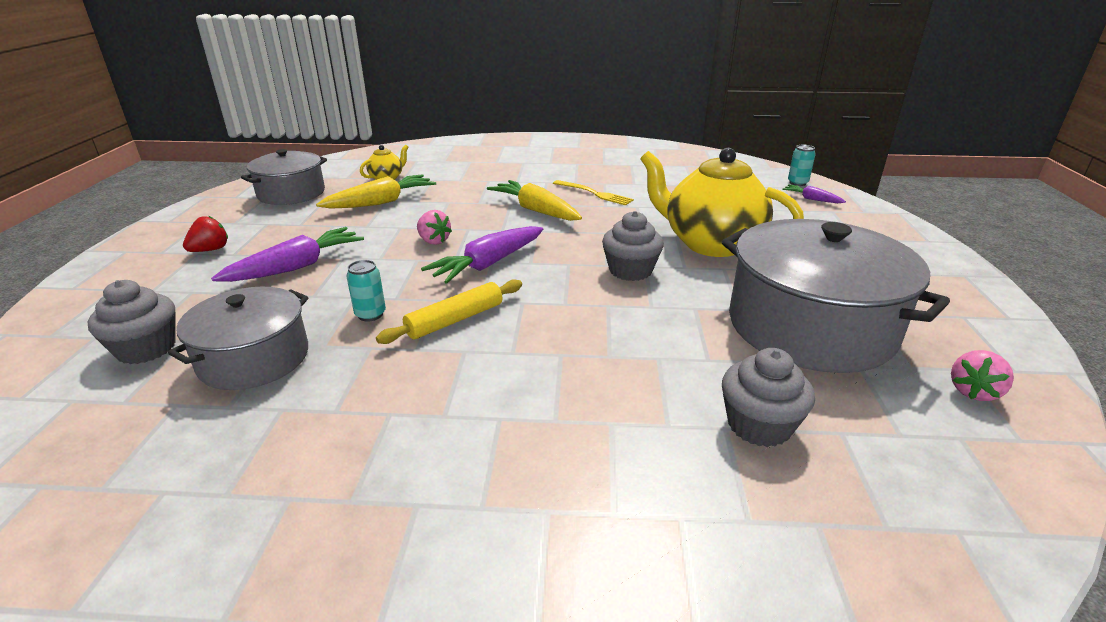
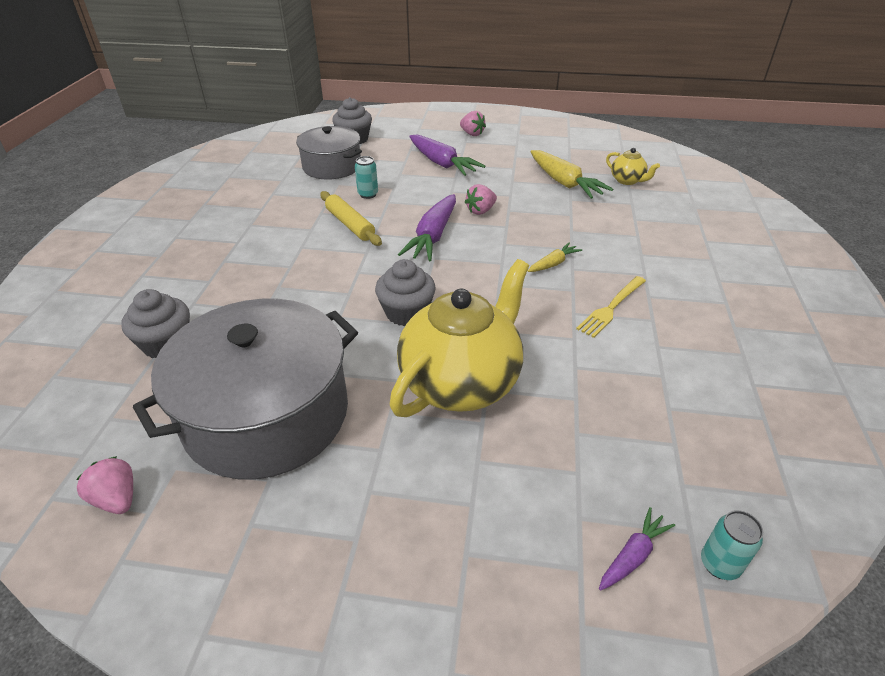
camera: 95 degrees right, 10 degrees up
red strawberry [183,216,228,252] -> pink strawberry [460,111,486,136]
grey pot [241,149,327,205] -> none
purple carrot [421,226,543,284] -> purple carrot turned 120 degrees counterclockwise [398,194,456,261]
yellow carrot [487,180,582,221] -> yellow carrot [528,242,582,272], size x0.52

